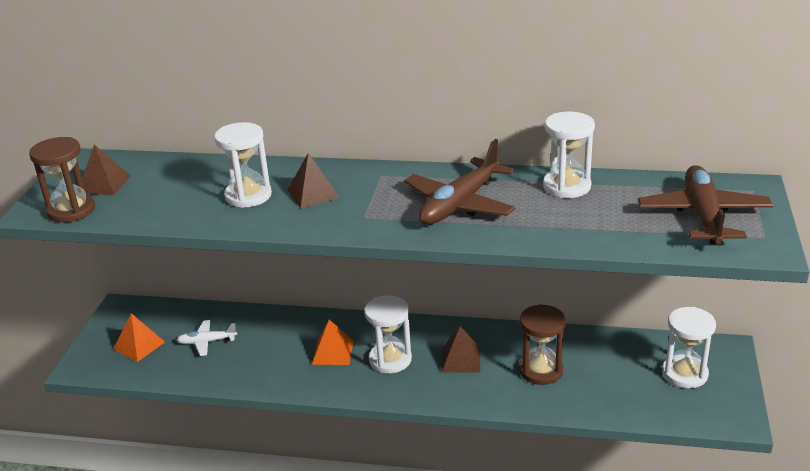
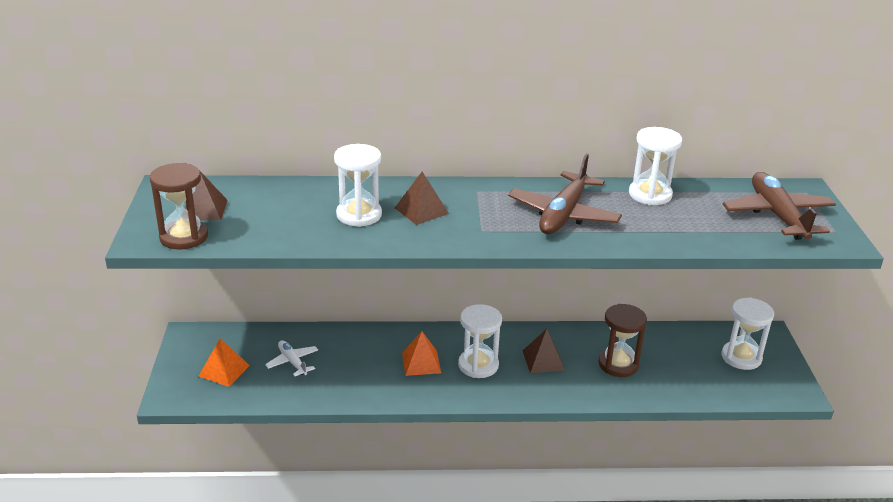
camera: 15 degrees left, 0 degrees up
white plane [177,320,237,356] -> white plane turned 75 degrees clockwise [265,340,318,376]

